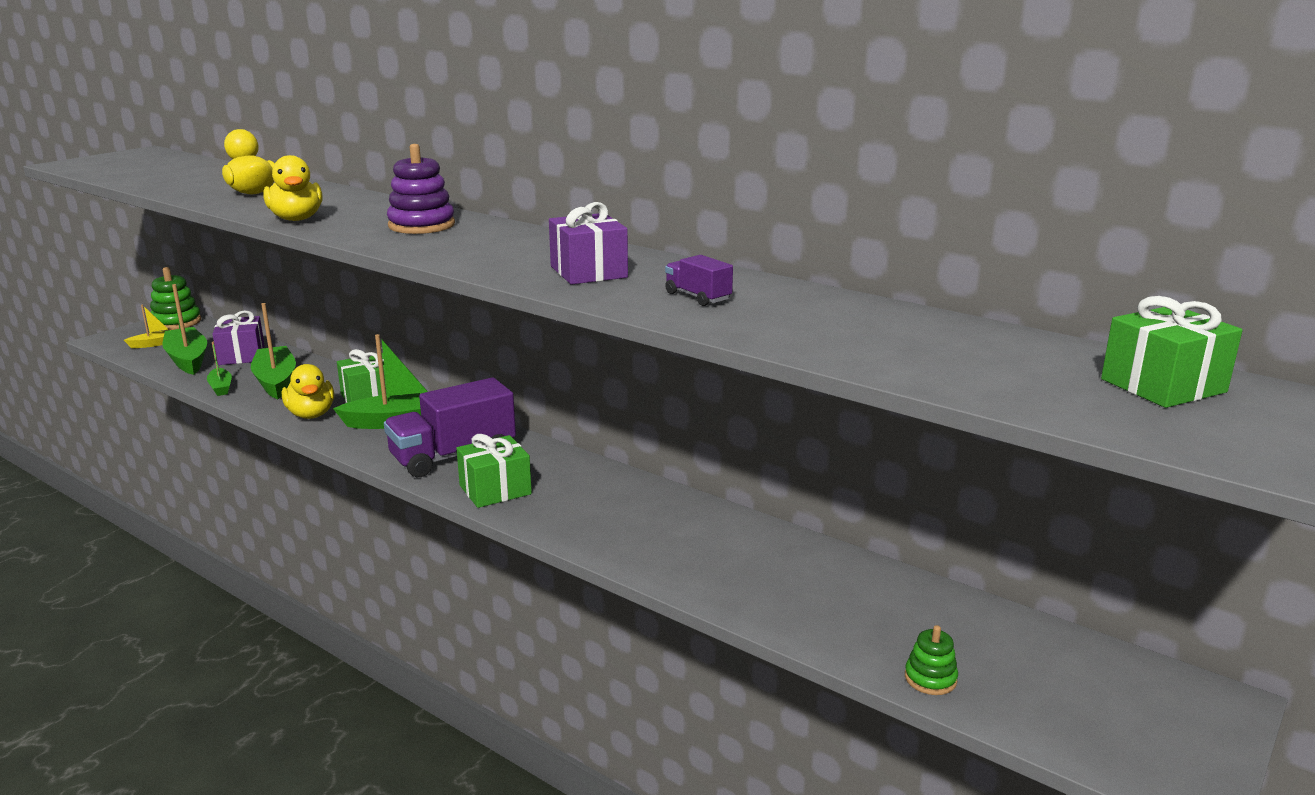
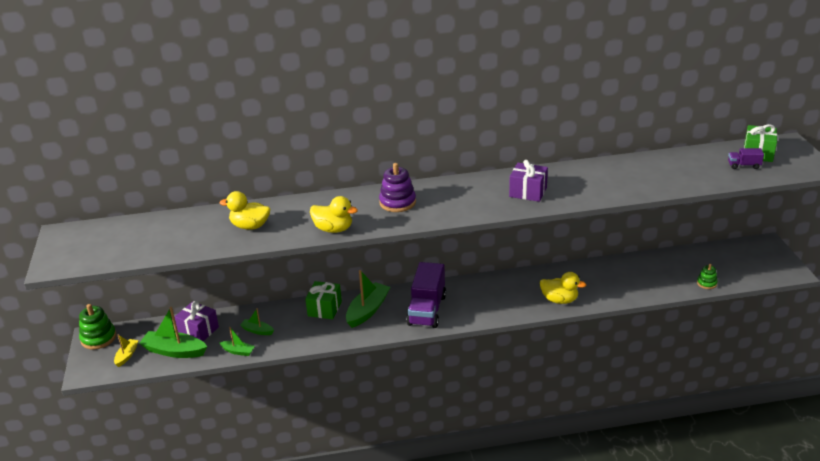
camera: 45 degrees left, 10 degrees up
green boat [251,303,296,399] -> green boat [240,308,274,335], size x0.54
yellow duck [282,364,334,419] -> yellow duck moved to [540,272,586,304]
green gift [456,434,532,508] -> none
purple truck [665,255,733,306] -> purple truck moved to [728,148,764,169]

